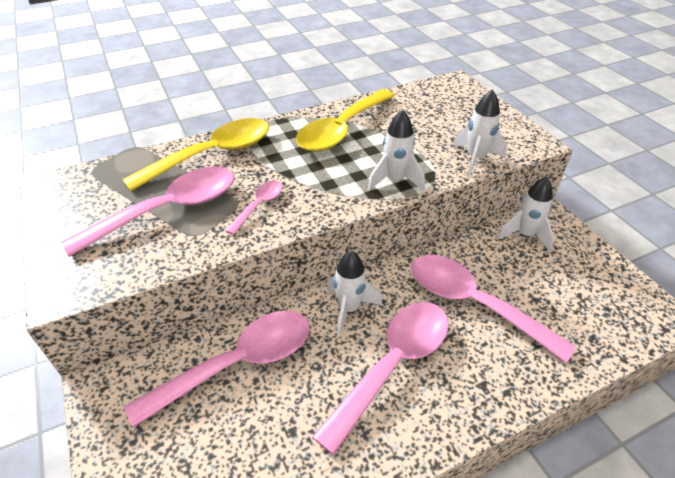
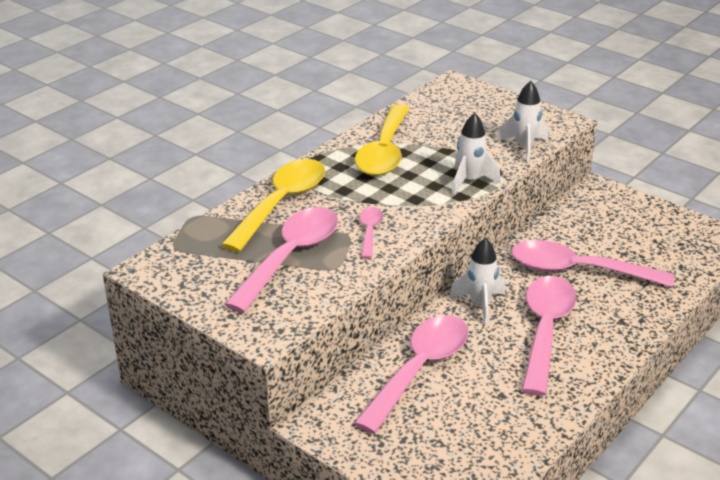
camera: 25 degrees left, 10 degrees down
white rocket [497,177,554,252] -> none

